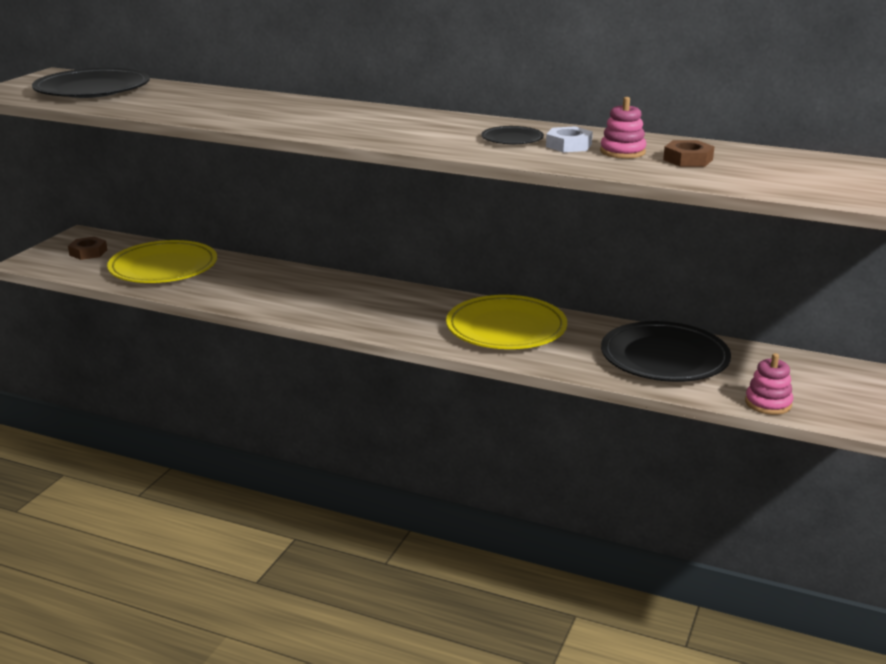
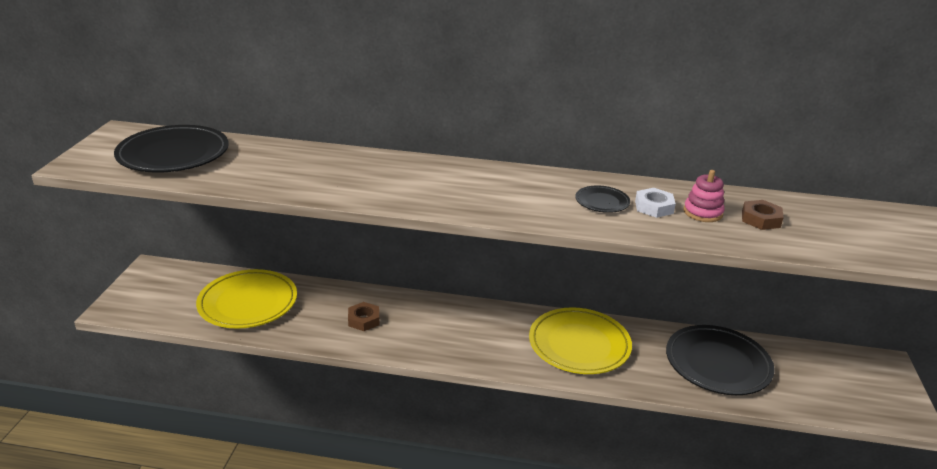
camera: 15 degrees left, 5 degrees up
brown nut [68,237,107,260] -> brown nut moved to [348,302,380,331]
pink stacking toy [745,353,793,415] -> none

